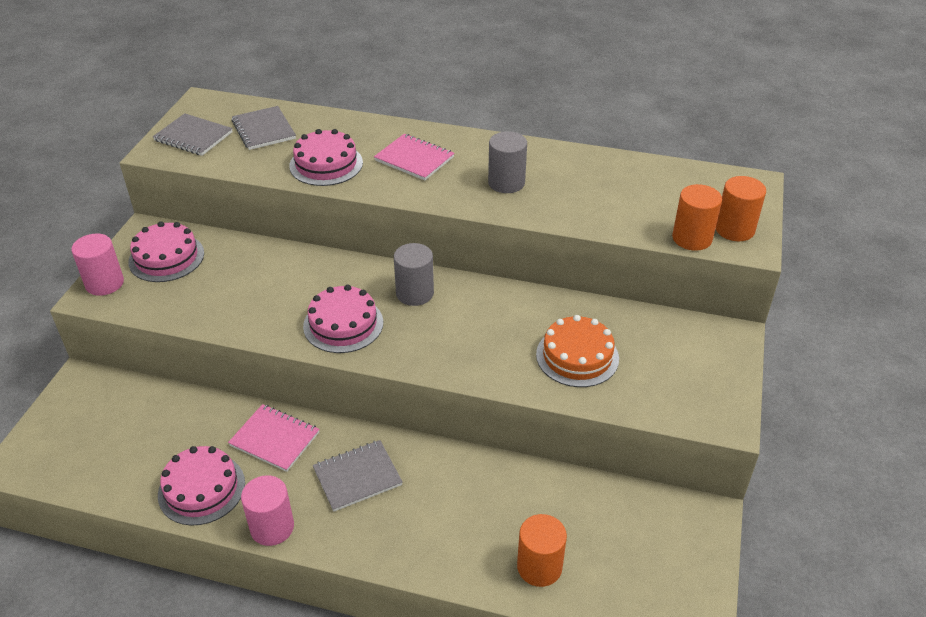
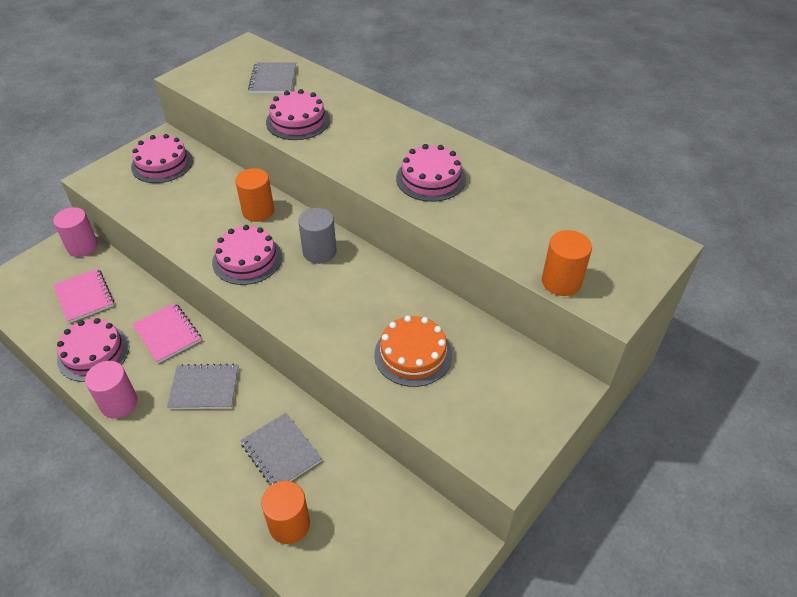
camera: 25 degrees right, 5 degrees up
pink cylinder [71,234,124,296] -> pink cylinder moved to [53,207,98,257]
grey notebook [153,113,233,156] -> grey notebook moved to [240,413,322,486]
pink notebook [374,134,454,180] -> pink notebook moved to [54,268,114,323]
grey cylinder [488,131,527,193] -> pink cake [396,144,466,202]
orange cylinder [716,176,766,241] -> orange cylinder moved to [235,168,274,222]

